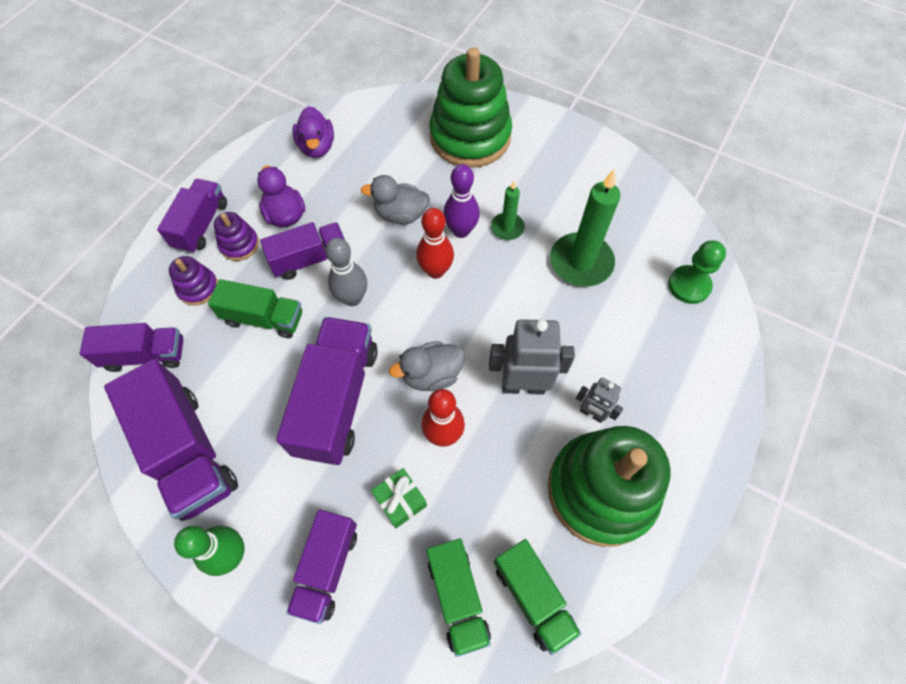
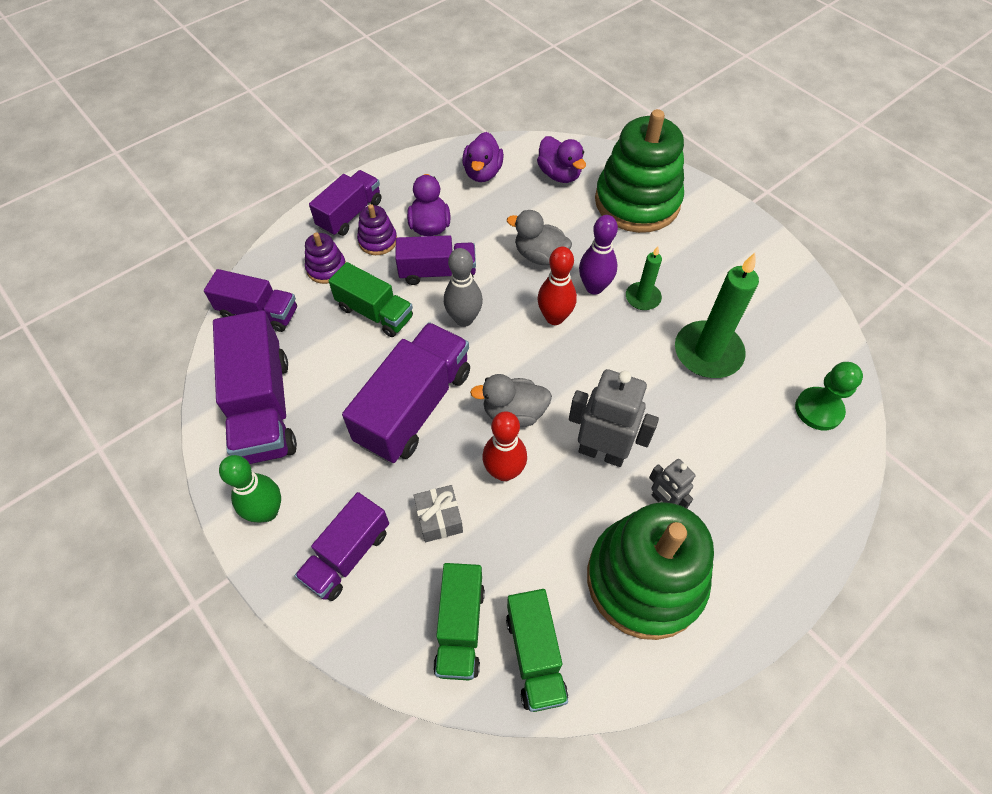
camera: 20 degrees right, 5 degrees down
green gift [371,468,427,528] -> grey gift [414,485,463,542]
none -> purple duck [537,136,586,183]

